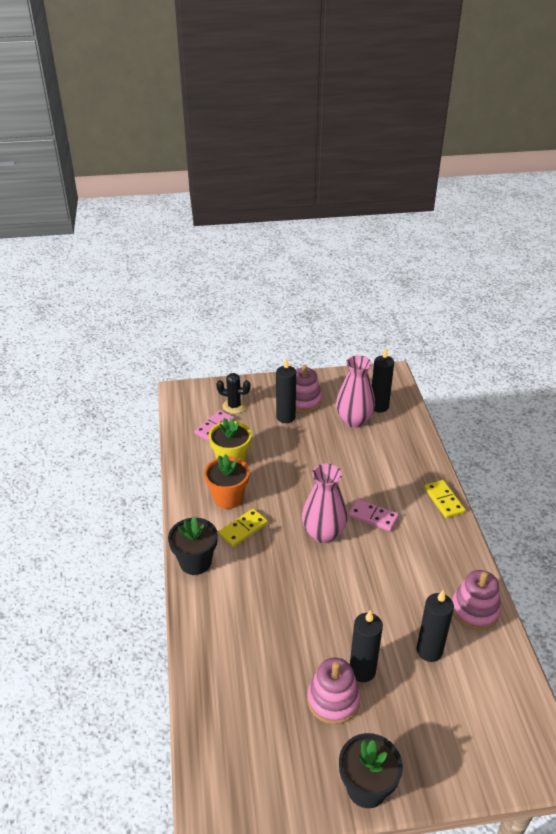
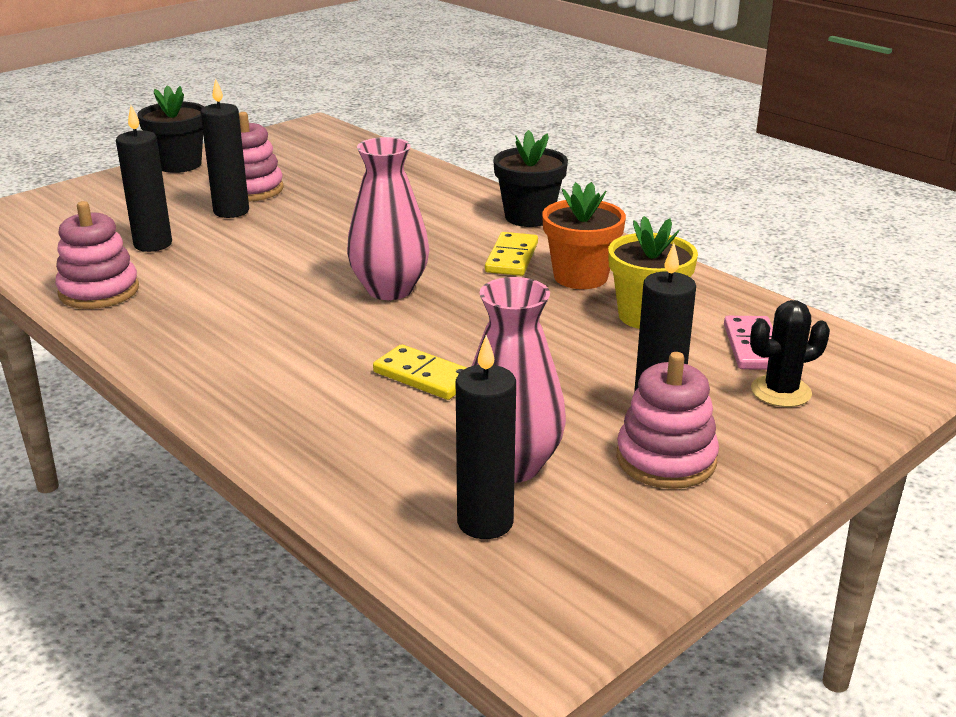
camera: 145 degrees right, 10 degrees down
pink domino [349,499,399,531] -> none
yellow domino [424,480,465,518] -> yellow domino moved to [373,344,467,400]

